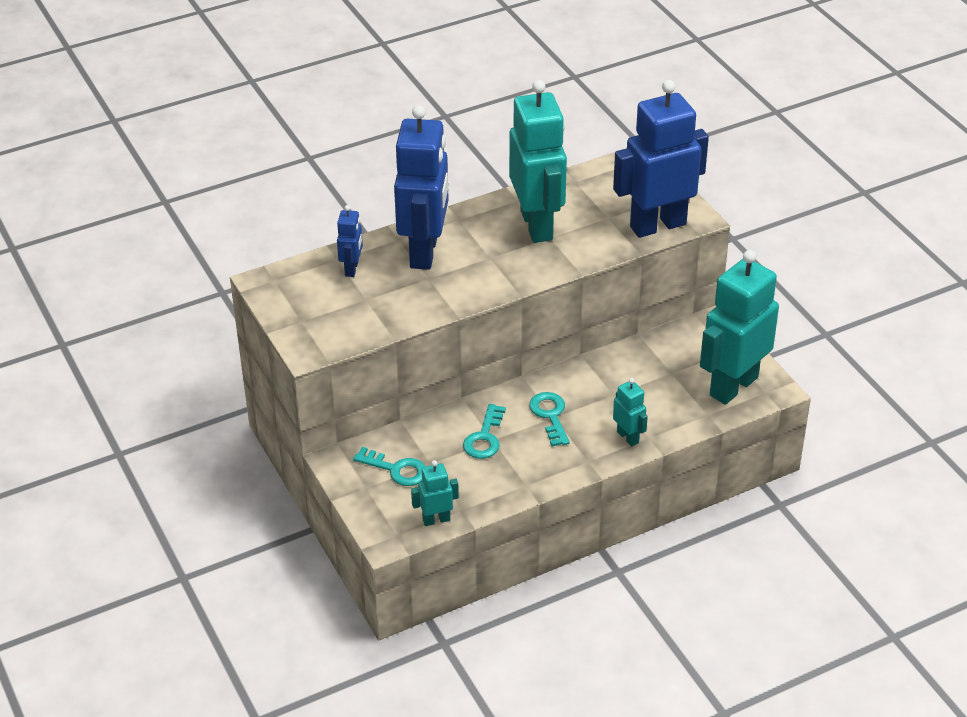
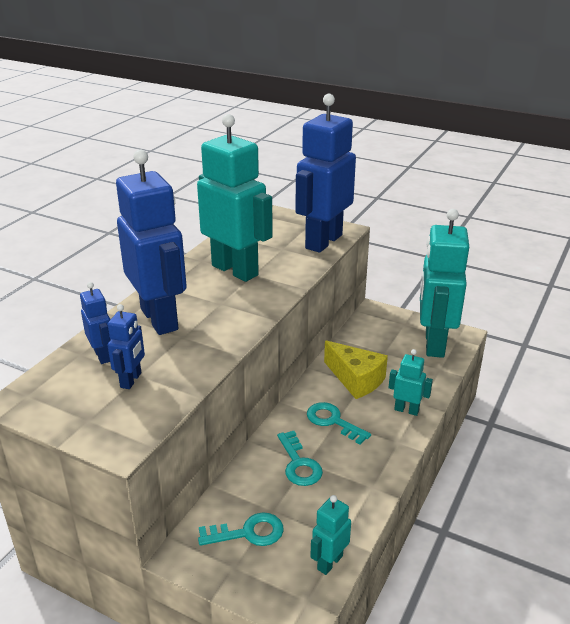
camera: 35 degrees left, 10 degrees down
none -> blue robot [108,304,145,389]
none -> yellow cheese [324,340,388,399]

